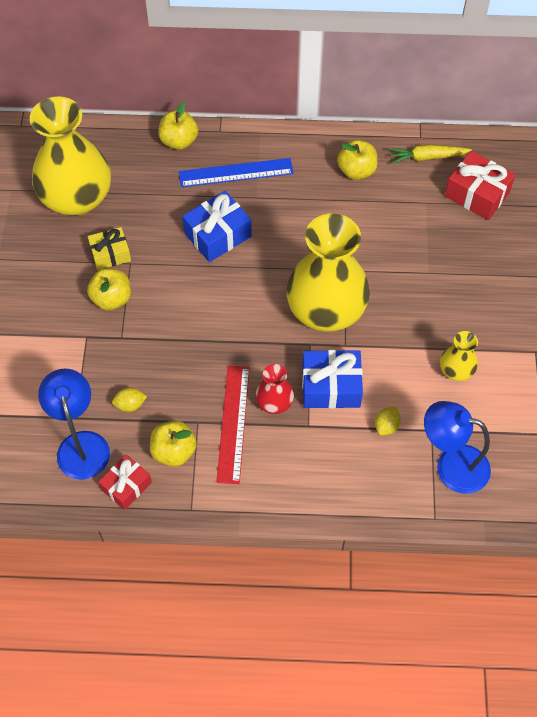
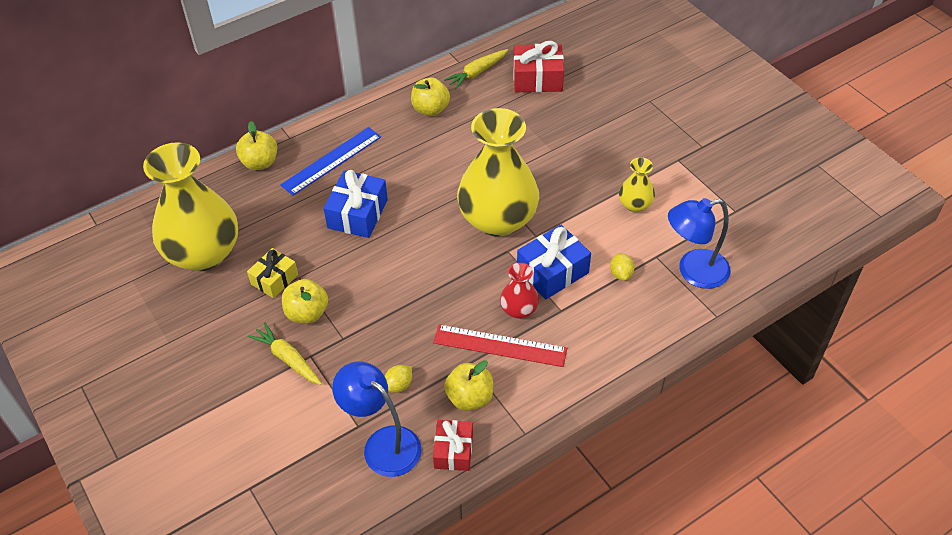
camera: 35 degrees left, 10 degrees down
red ruler [216,366,250,484] -> red ruler turned 45 degrees counterclockwise [433,324,567,367]
none -> yellow carrot [248,322,322,385]

